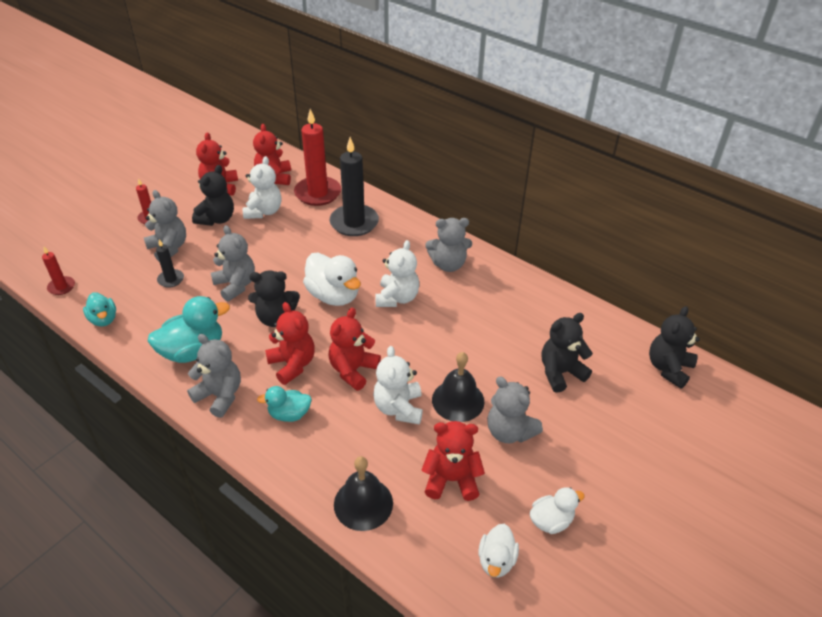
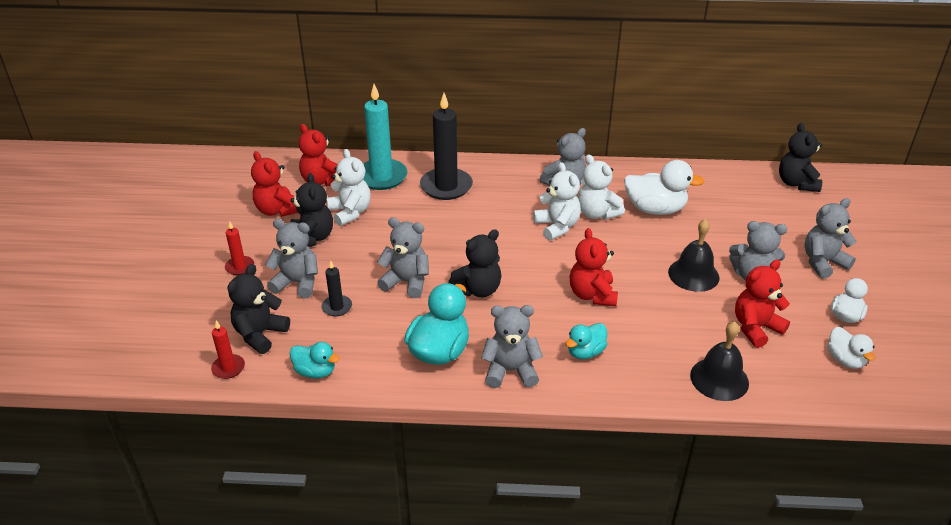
camera: 35 degrees left, 5 degrees down
red teddy bear [265,302,315,385] -> none
red candle [294,109,341,206] -> turquoise candle [363,84,407,190]
white duck [303,253,361,306] -> white duck moved to [624,160,705,215]
white teddy bear [373,346,423,425] -> white teddy bear moved to [578,154,625,220]
black teddy bear [542,313,593,393] -> black teddy bear moved to [228,264,290,354]
none -> grey teddy bear [804,198,857,279]

